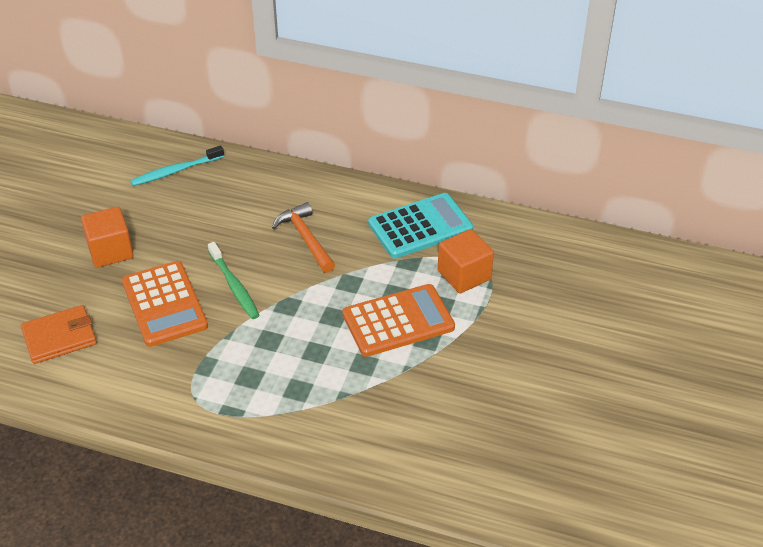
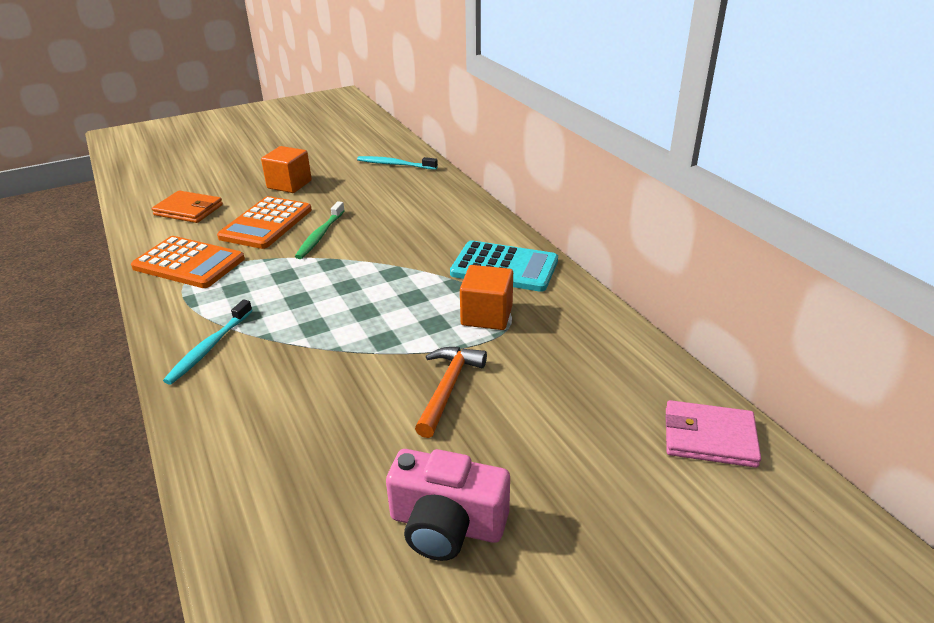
camera: 45 degrees right, 10 degrees down
orange hammer [272,202,335,273] -> orange hammer moved to [415,347,487,438]
orange calculator [342,284,455,357] -> orange calculator moved to [131,236,245,288]
none -> turquoise toothbrush [163,299,253,385]
none -> pink camera [386,449,510,561]
none -> pink wallet [666,400,761,468]

